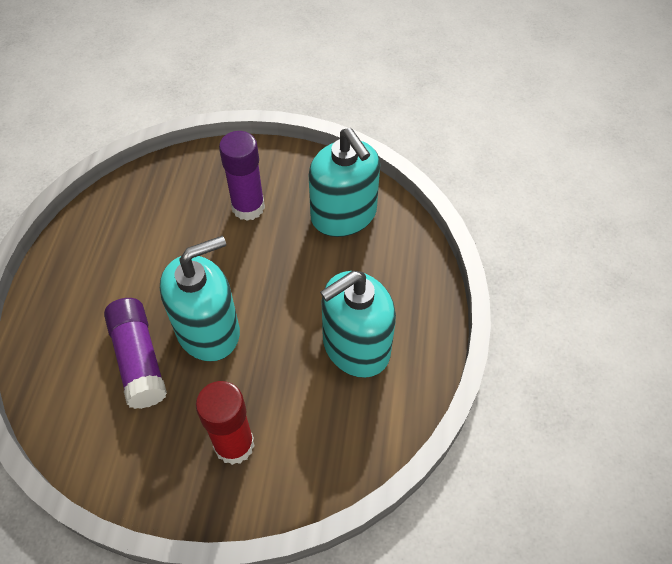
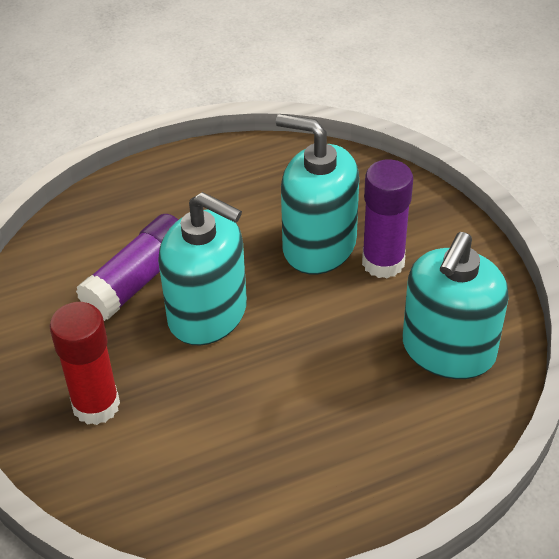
camera: 60 degrees right, 10 degrees down
turquoise soap dispenser [320,271,396,378] -> turquoise soap dispenser moved to [276,114,359,274]

